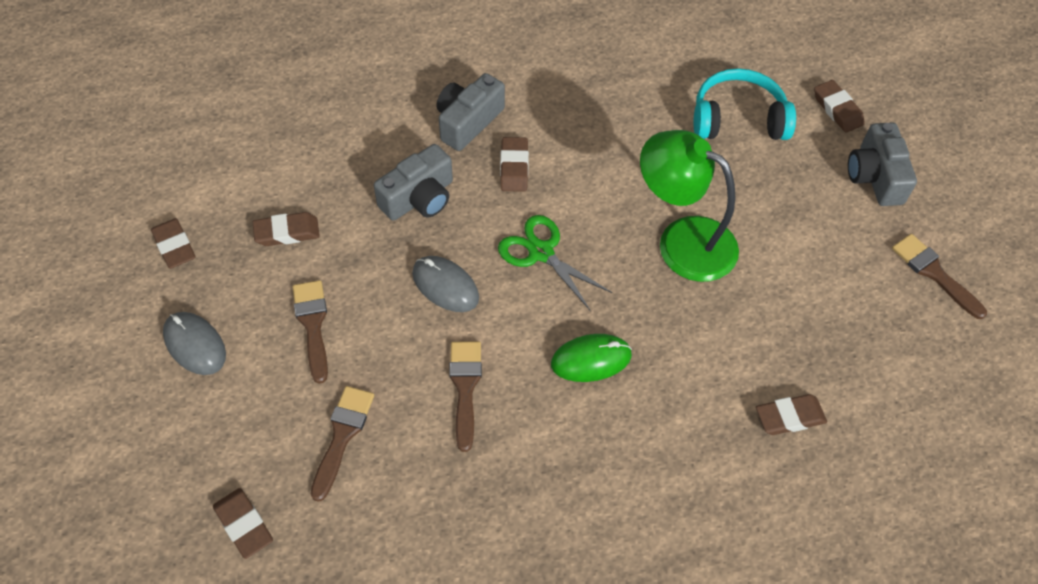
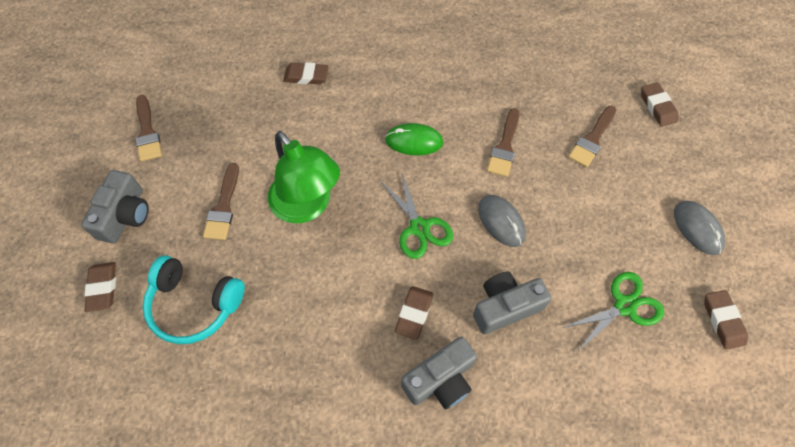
camera: 160 degrees left, 5 degrees up
brown eraser [253,212,320,246] -> green scissors [562,272,664,352]
brown brush [293,280,328,384] -> brown brush moved to [203,163,239,240]

